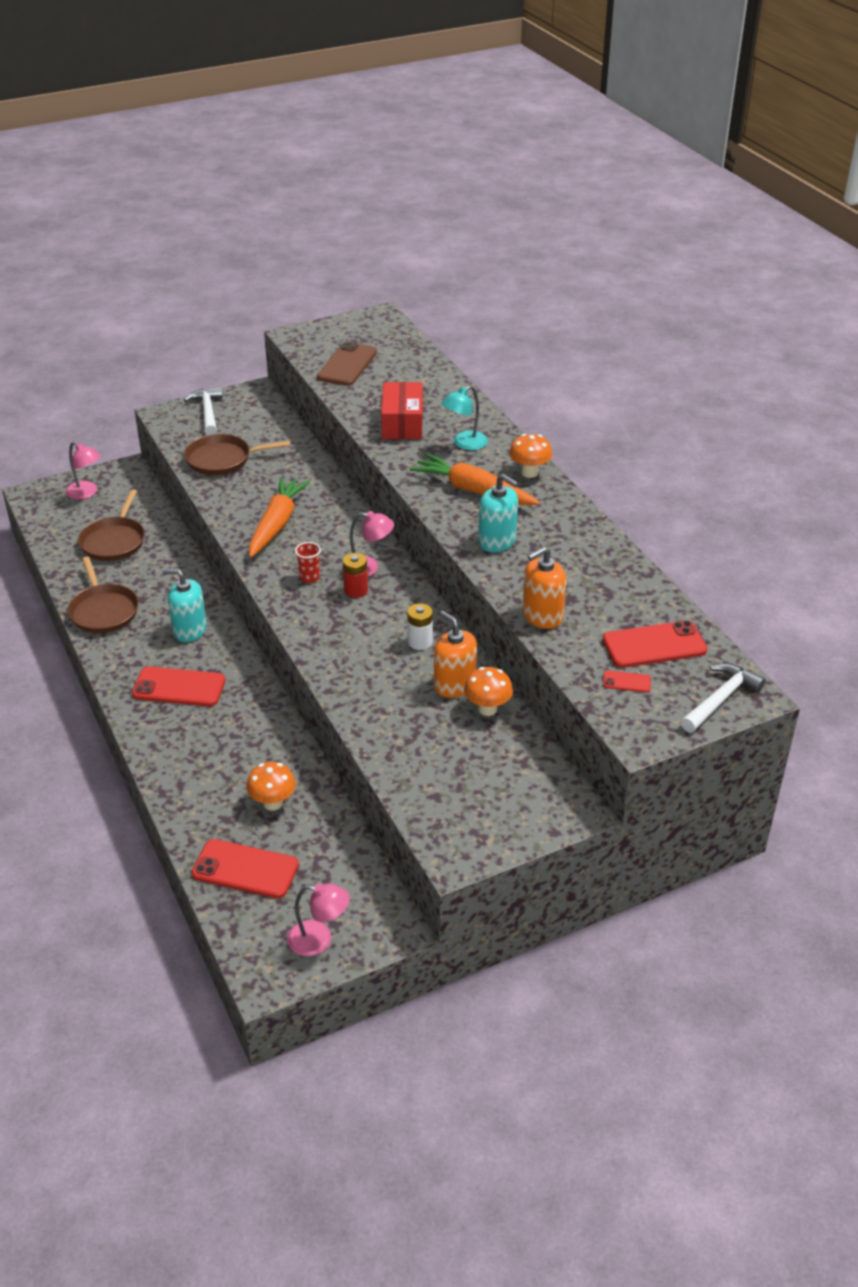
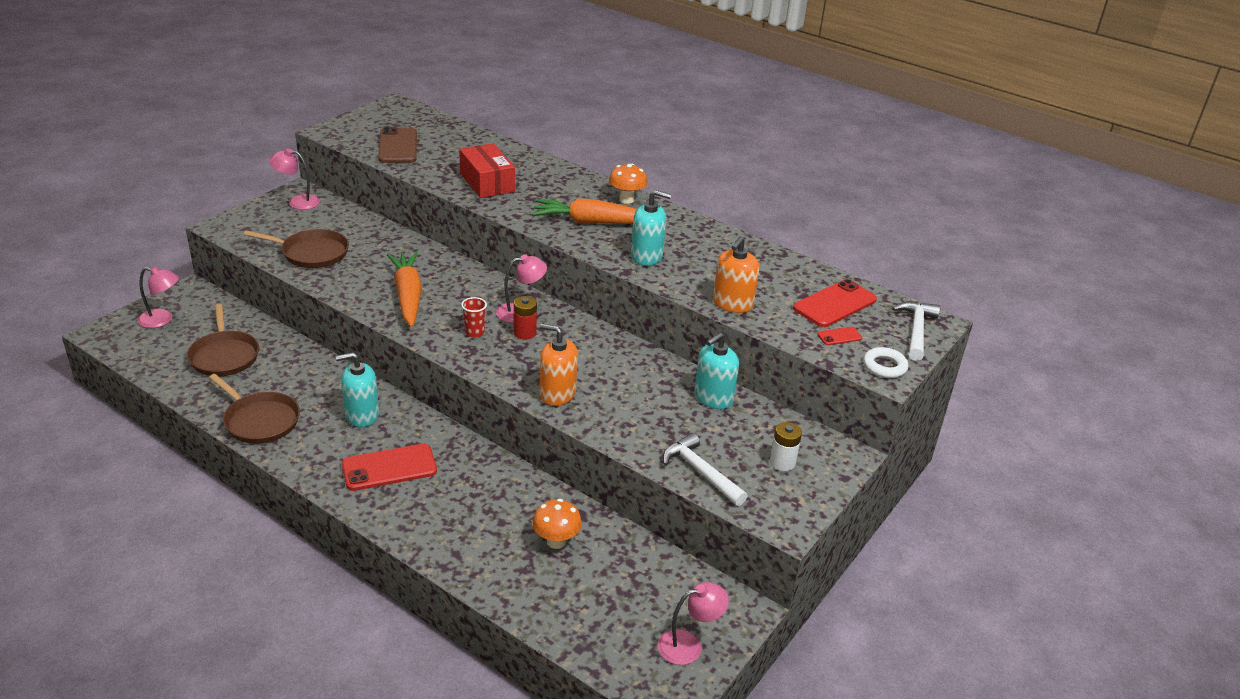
camera: 30 degrees left, 5 degrees down
white hammer [184,387,223,435] -> white hammer moved to [663,433,747,506]
brown pan [184,434,291,475] -> brown pan turned 135 degrees counterclockwise [243,229,349,268]
red phone [191,839,299,899] -> none
white battery [407,603,433,650] -> white battery moved to [770,422,802,471]
orange soap dispenser [434,611,477,698] -> orange soap dispenser moved to [539,324,578,406]
turquoise lamp [442,386,488,450] -> none
orange mushroom [464,667,513,716] -> turquoise soap dispenser [694,333,739,409]
none -> pink lamp [269,148,320,210]
none -> white ring [864,347,908,378]

